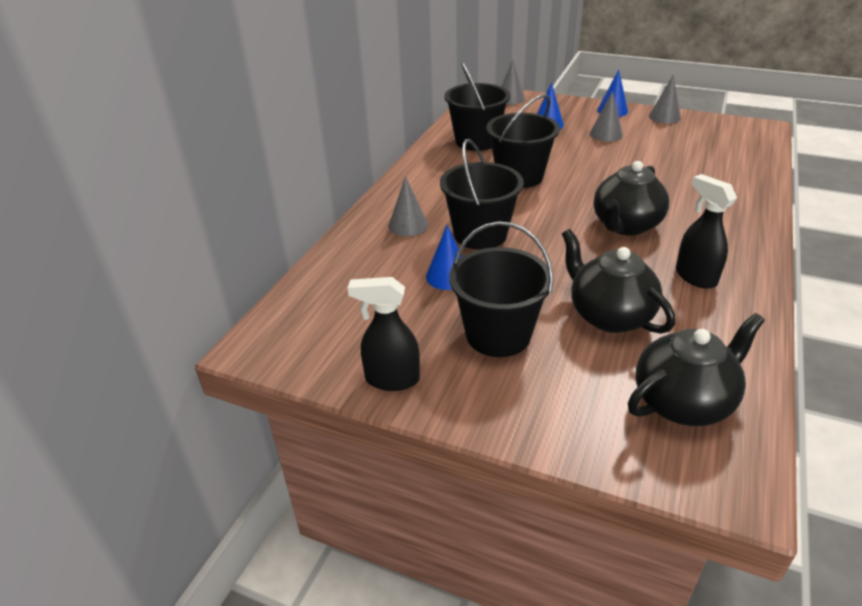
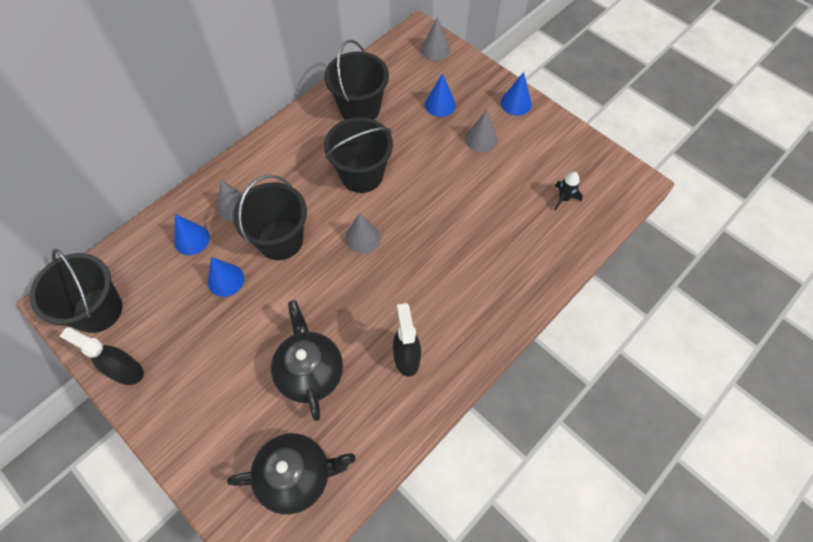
camera: 20 degrees right, 25 degrees up
black bucket [449,221,553,357] -> black bucket moved to [29,249,122,333]
black teapot [593,161,669,235] -> none
grey cone [649,75,681,124] -> grey cone moved to [345,213,380,254]
none -> blue cone [174,214,210,255]
none -> black rocket [554,172,583,211]

